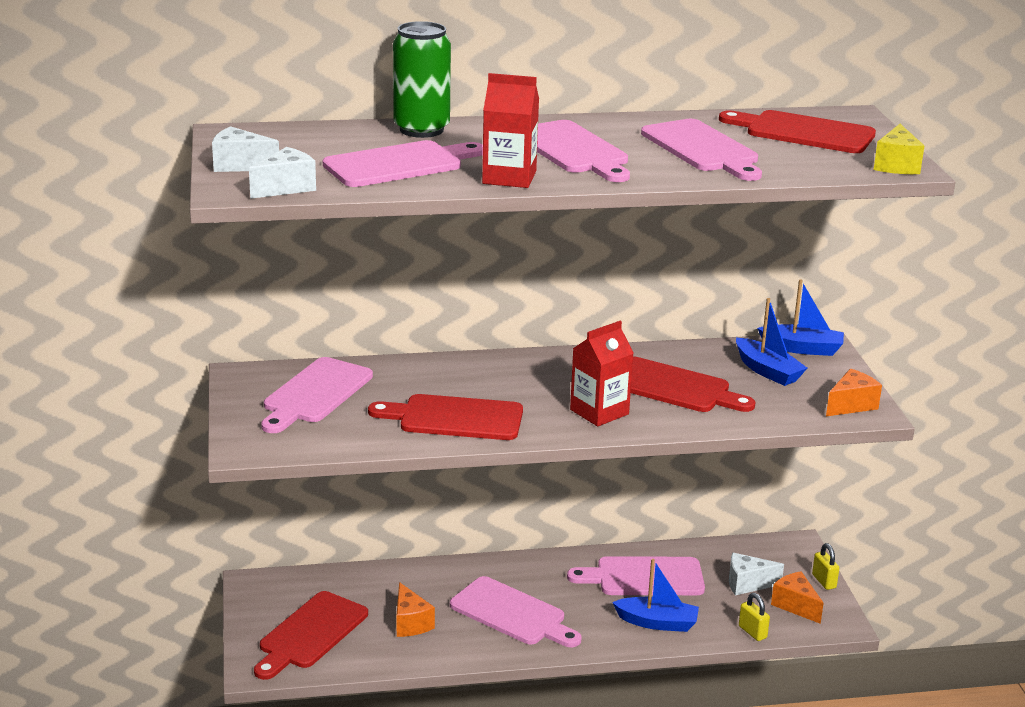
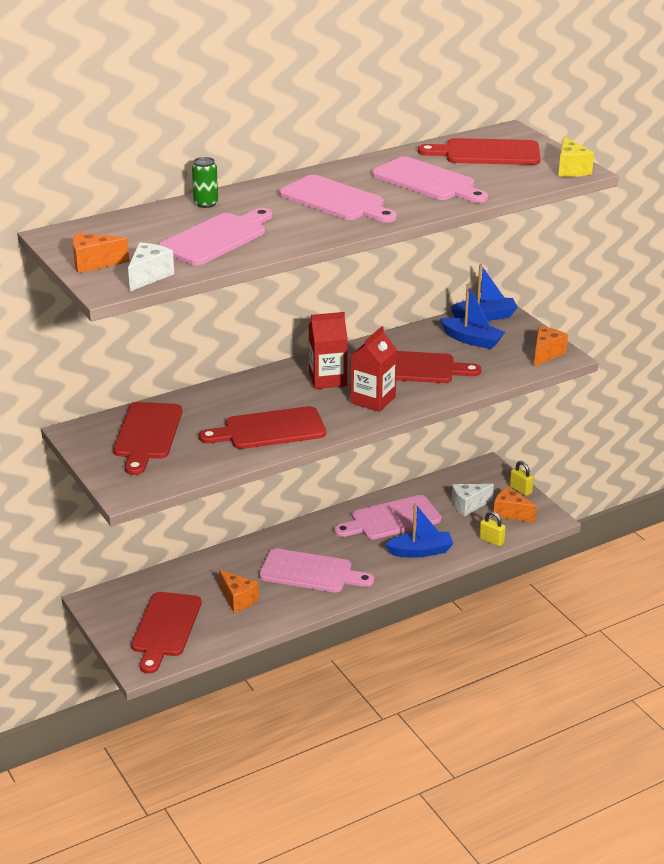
camera: 20 degrees left, 5 degrees up
white cheese [212,126,279,172] -> orange cheese [72,232,129,273]
pink cutting board [261,357,373,433] -> red cutting board [113,402,182,475]
green can [393,21,451,138] -> green can [192,157,218,208], size x0.53
red carton [482,73,539,188] -> red carton moved to [309,312,348,389]

